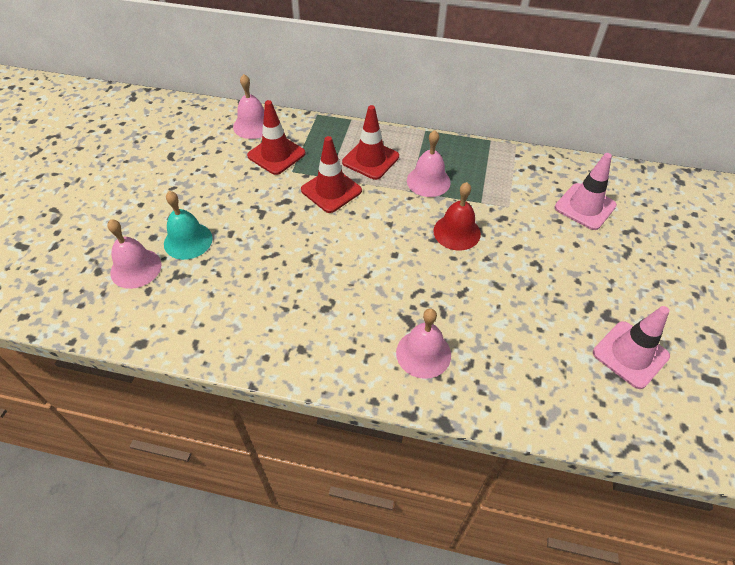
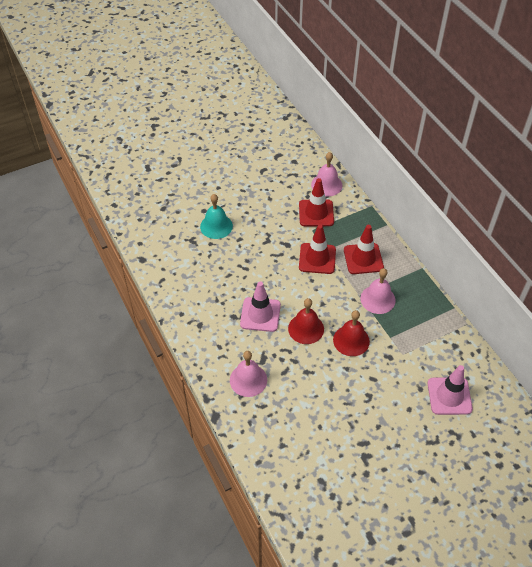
camera: 50 degrees right, 0 degrees up
pink bell [107,219,162,289] -> none
pink traffic cone [593,306,670,389] -> pink traffic cone moved to [240,282,281,332]
none -> red bell [288,298,324,344]

